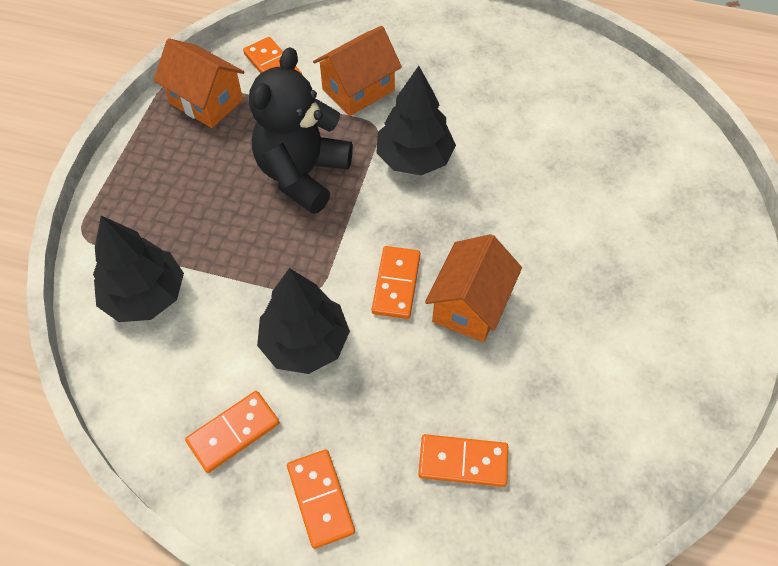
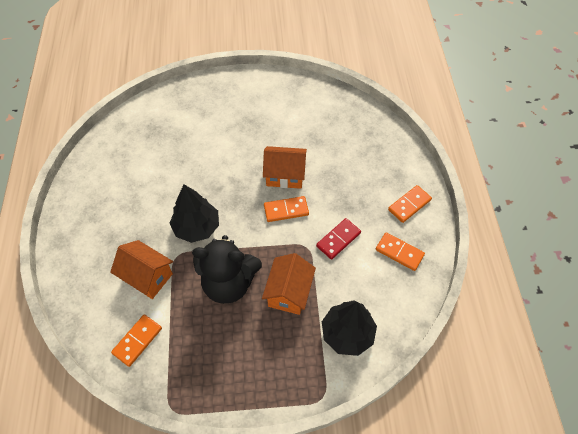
camera: 110 degrees left, 0 degrees up
orange house [154,38,245,128] -> orange house moved to [262,253,316,315]
black tree [257,268,350,374] -> red domino [316,218,361,260]
orange domino [418,434,508,487] -> none

